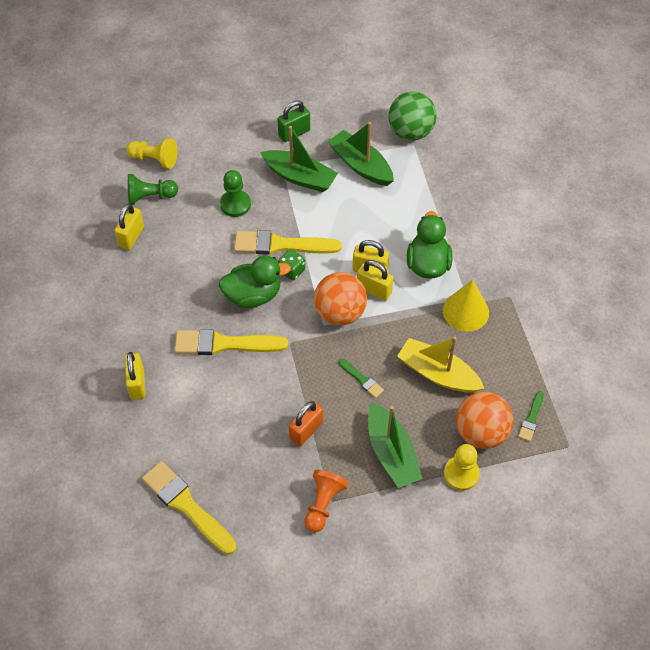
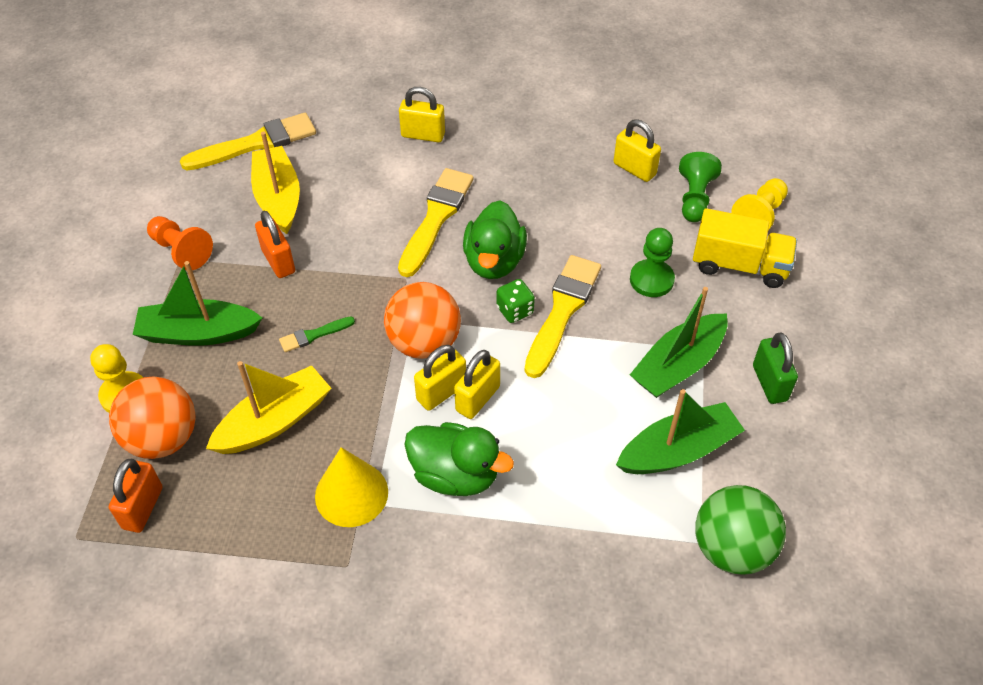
camera: 110 degrees right, 5 degrees down
green brush [518,391,544,441] -> orange padlock [109,459,163,533]
none -> yellow boat [251,131,300,234]
none -> yellow truck [693,208,797,288]

